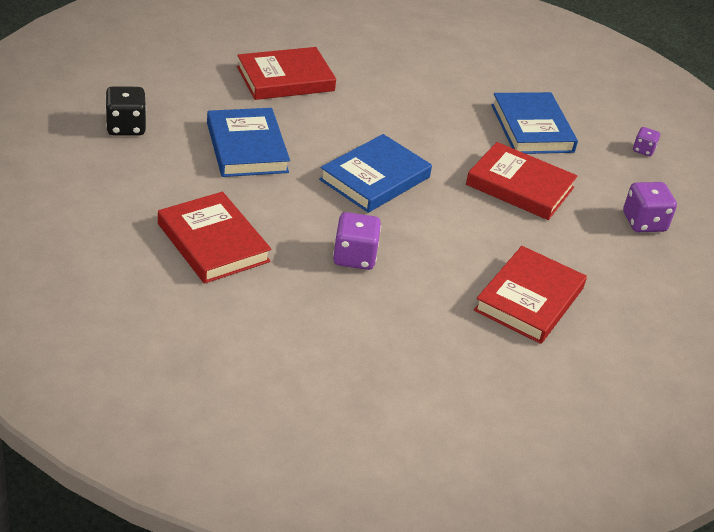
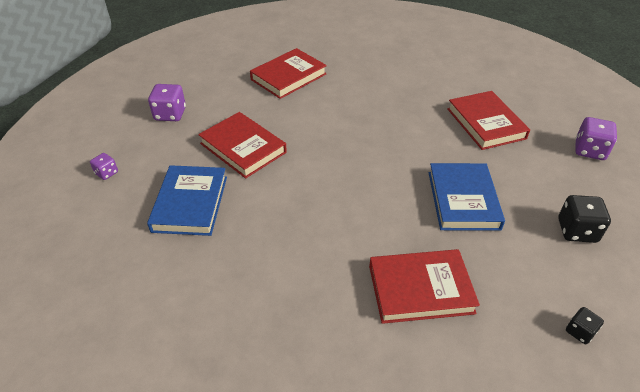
camera: 160 degrees left, 5 degrees up
blue book [319,134,432,213] -> none
purple dice [333,212,381,270] -> purple dice moved to [575,117,617,160]
none -> black dice [566,307,604,344]

